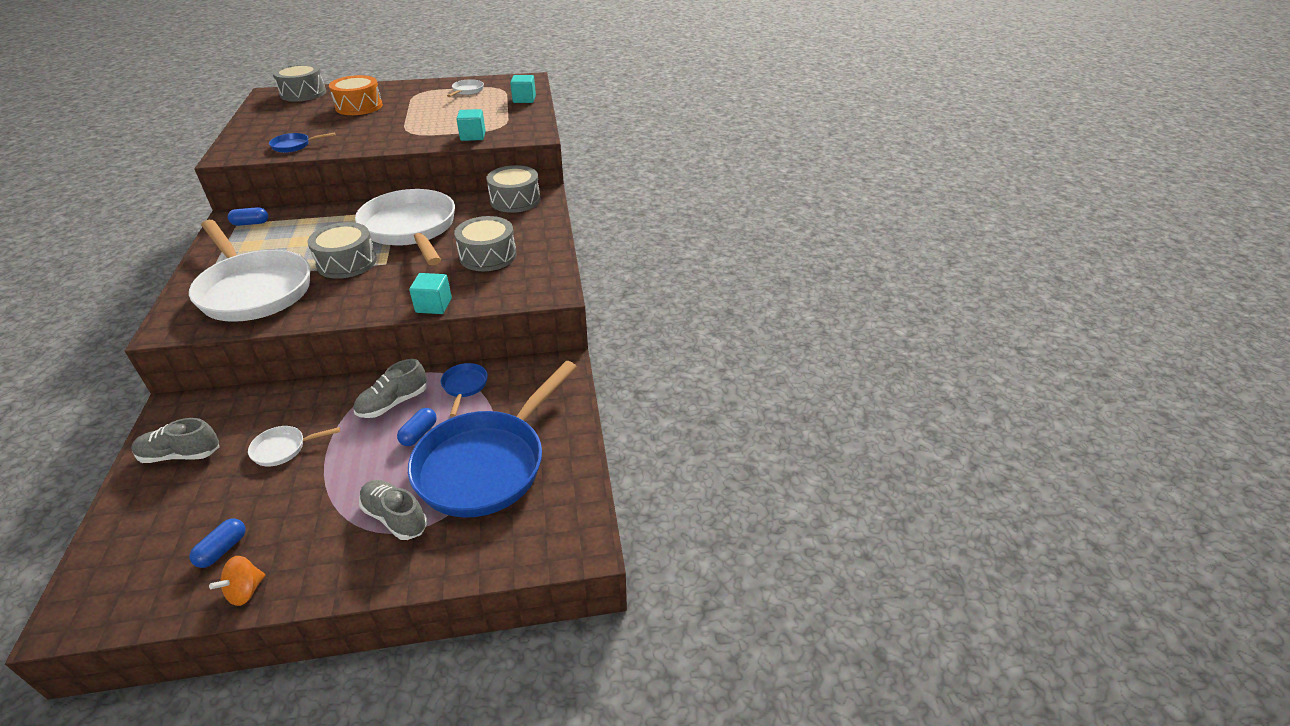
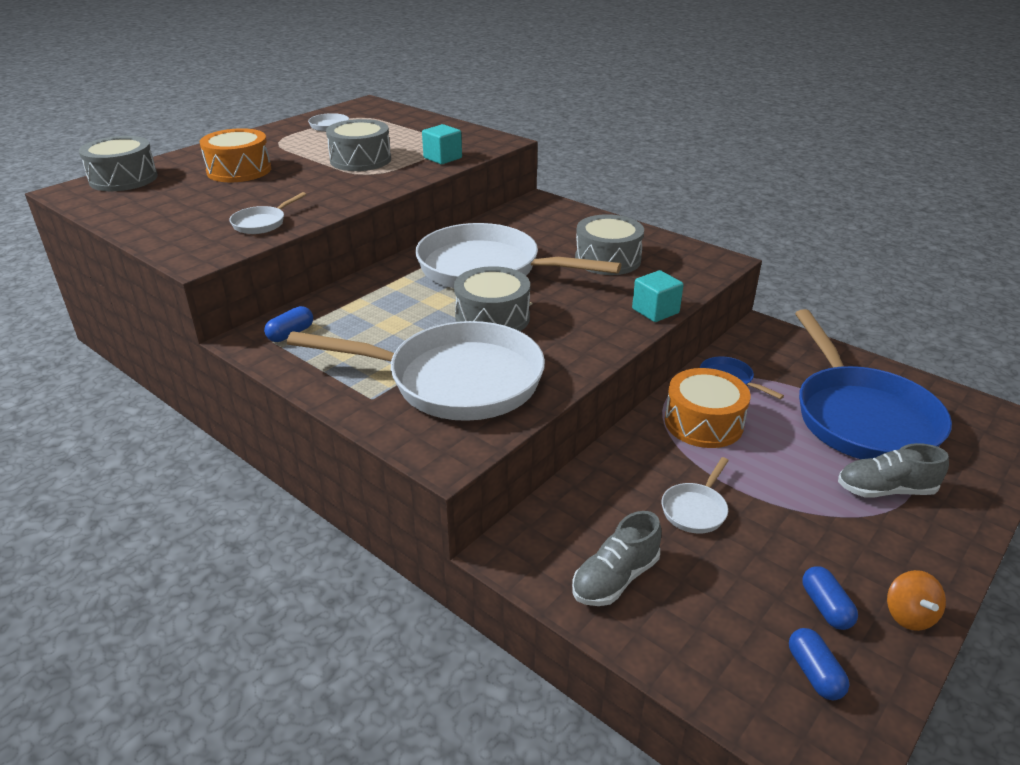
camera: 40 degrees left, 5 degrees down
blue pan [269,133,335,153] -> white pan [229,192,307,234]
grey shoe [354,359,427,418] -> orange drum [665,368,751,448]
blue capsule [397,408,437,446] -> blue capsule moved to [789,628,849,700]
grey drum [486,165,541,213] -> grey drum moved to [326,119,391,171]
turquoise cube [510,75,536,103] -> none

